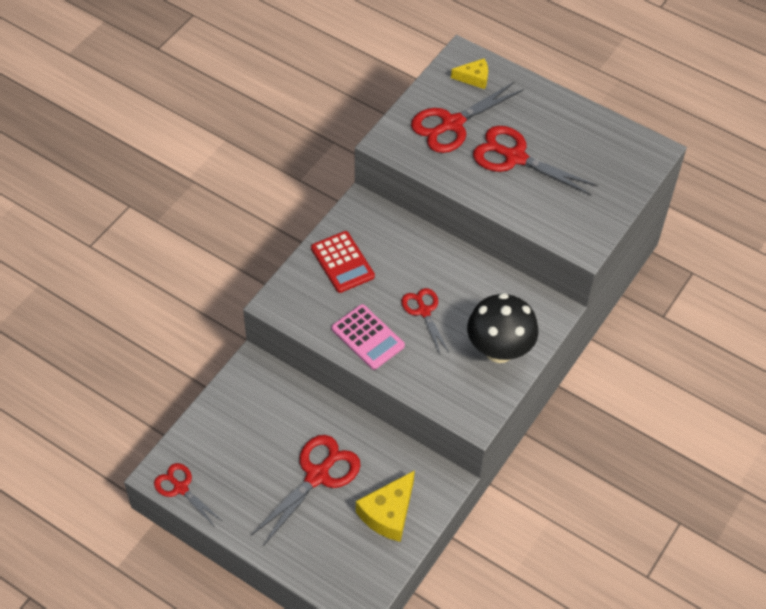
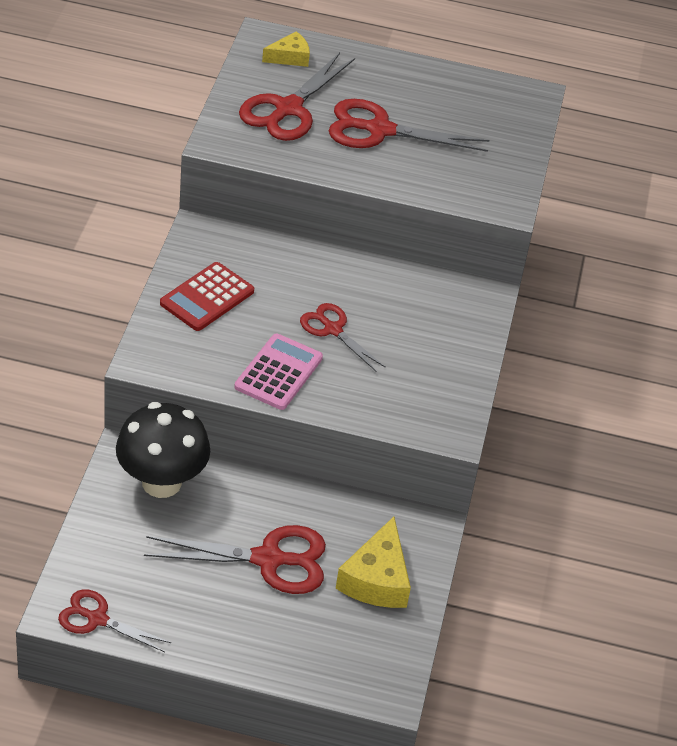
camera: 25 degrees left, 10 degrees down
red scissors [251,435,361,546] -> red scissors turned 75 degrees clockwise [144,525,326,594]
red calculator [311,231,375,293] -> red calculator turned 90 degrees clockwise [160,262,254,331]
pink calculator [332,304,405,370] -> pink calculator turned 90 degrees counterclockwise [234,334,323,410]
black mushroom [467,293,538,363] -> black mushroom moved to [116,402,210,498]

